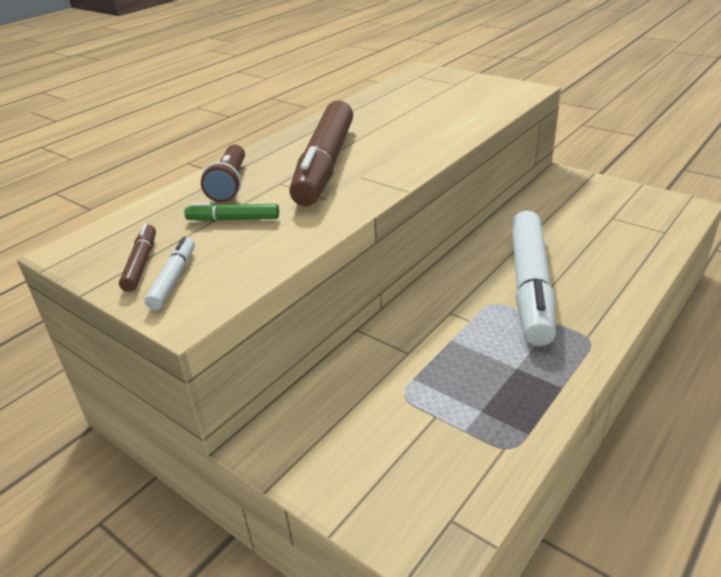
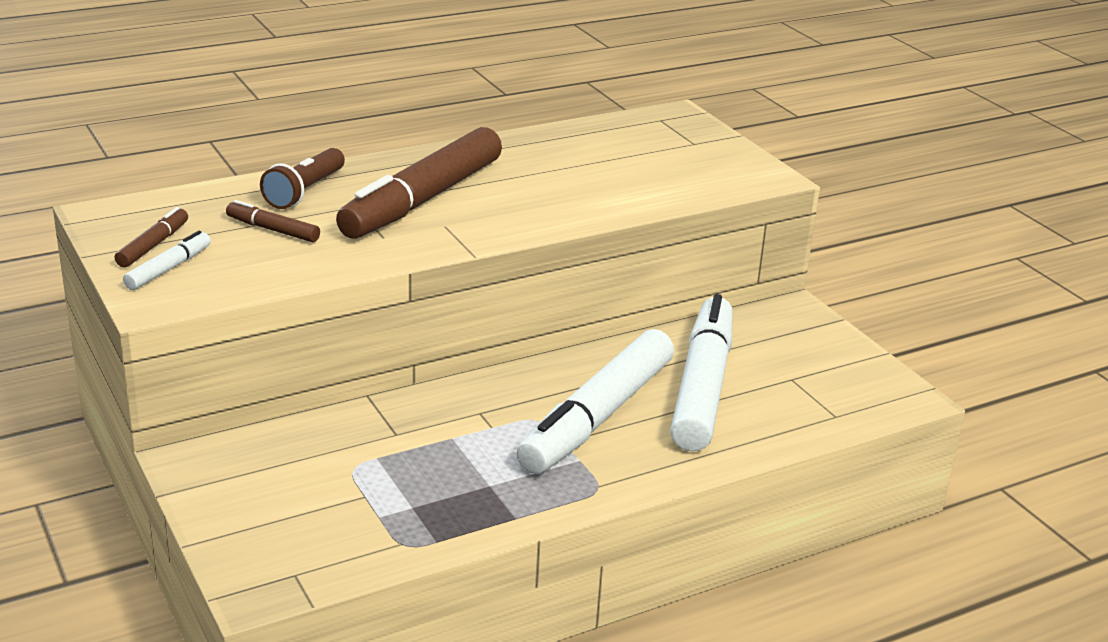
camera: 20 degrees right, 5 degrees down
green marker [184,203,279,221] -> brown marker [226,200,320,242]
none -> white marker [670,294,733,451]

